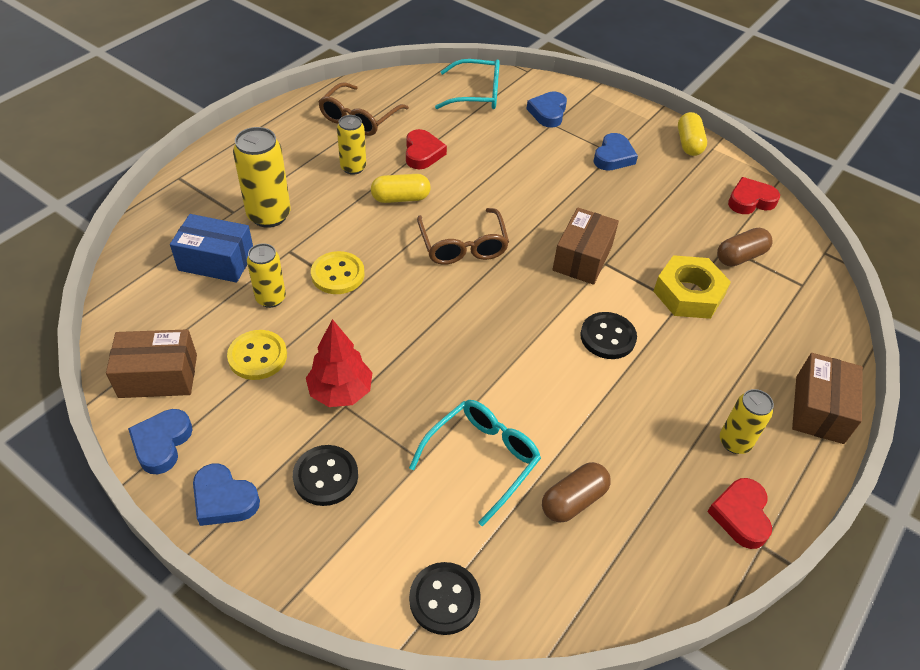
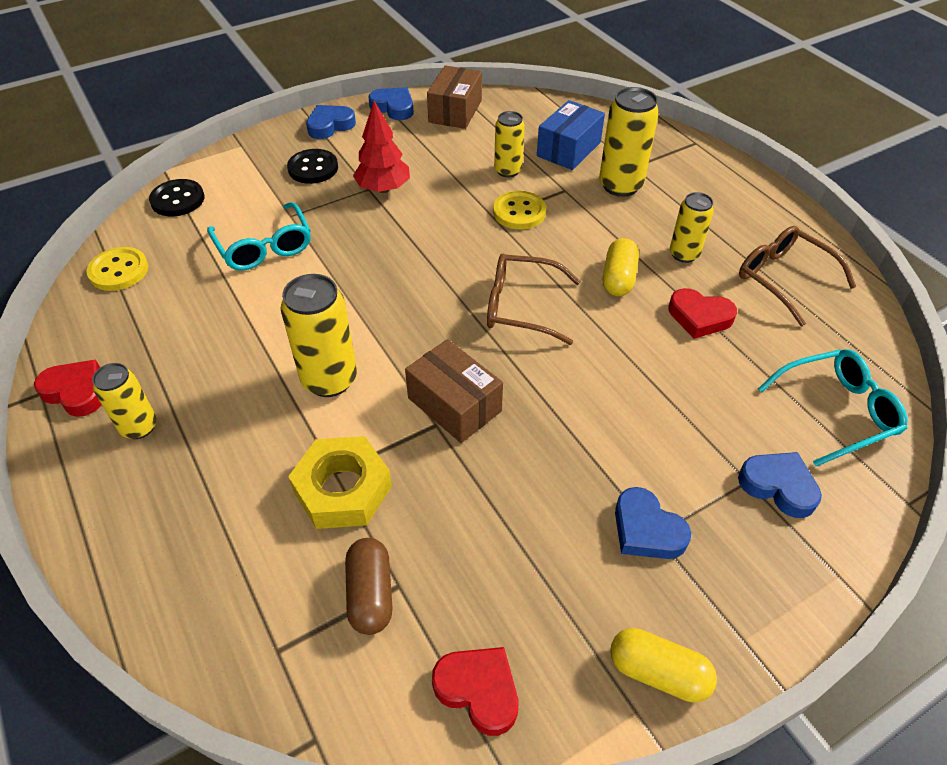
camera: 115 degrees right, 0 degrees up
yellow button [227,330,287,380] -> yellow button moved to [87,247,148,291]
turquoise glasses [435,59,500,109] -> turquoise glasses turned 135 degrees counterclockwise [758,349,907,466]
brown capsule [542,462,611,523] -> none
black button [580,312,637,359] -> yellow can [281,274,357,397]
red heart [728,177,780,214] -> red heart turned 60 degrees counterclockwise [432,647,518,736]
brown box [792,353,863,444] -> none

